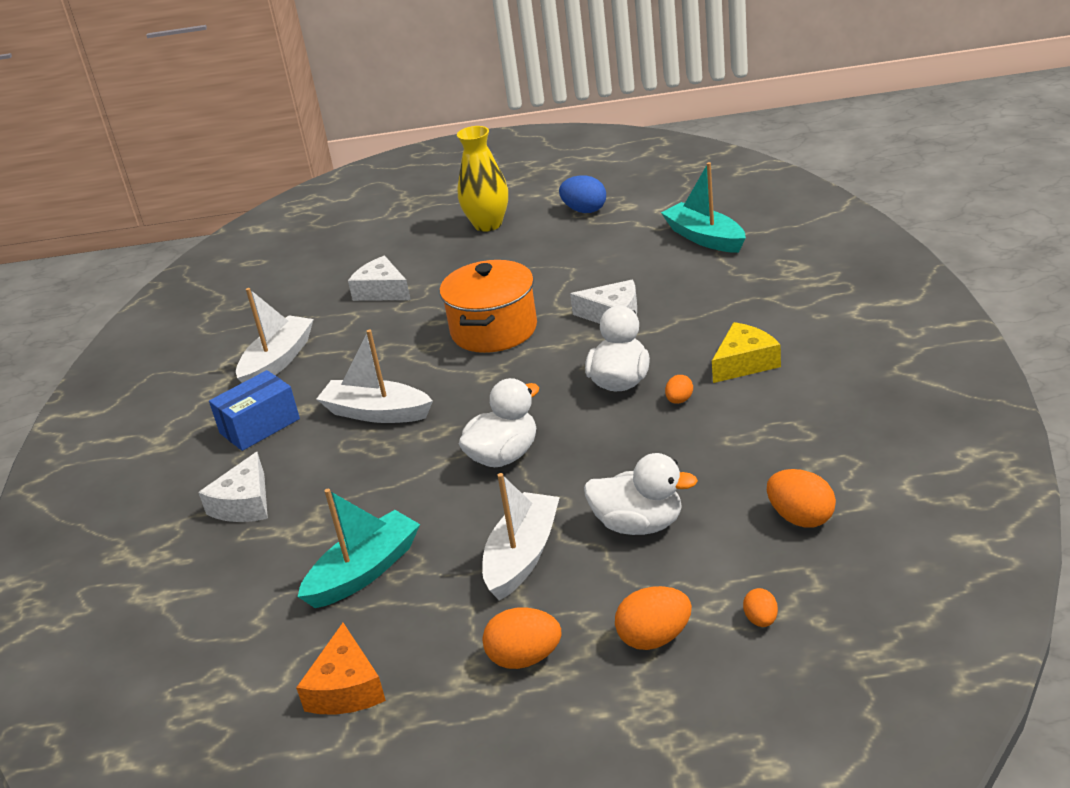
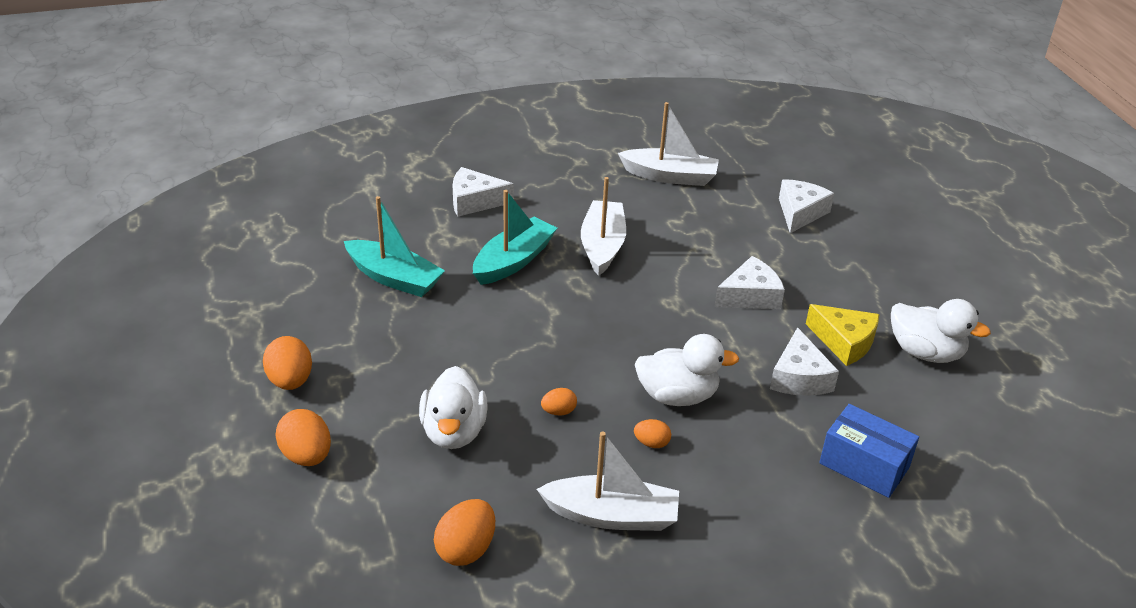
camera: 70 degrees right, 5 degrees up
blue box [209,370,300,451] -> blue box moved to [819,404,919,498]
orange cheese [296,623,386,714] -> none
orange pot [440,260,537,353] -> white cheese [714,256,785,309]
yellow vase [457,126,508,232] -> none
white duck [459,378,540,467] -> white duck moved to [891,299,991,363]
white boat [482,473,560,600] -> white boat moved to [537,431,679,531]
blue egg [559,175,606,213] -> none
turquoise boat [661,162,746,253] -> turquoise boat moved to [473,190,557,285]
yellow cheese [712,322,781,383] -> yellow cheese moved to [806,304,879,366]
orange egg [743,588,778,627] -> orange egg moved to [541,388,577,416]

